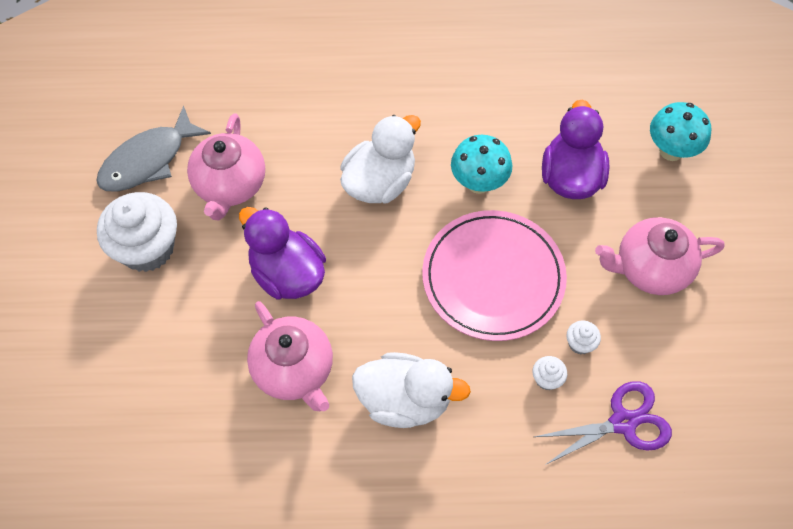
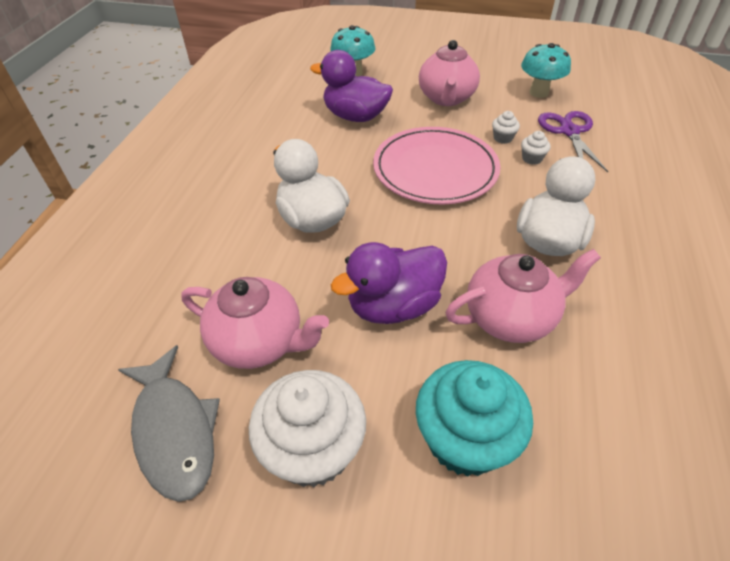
camera: 75 degrees left, 15 degrees down
turquoise mushroom [451,135,512,194] -> turquoise mushroom moved to [521,43,571,98]
none -> turquoise cupcake [416,360,533,477]

